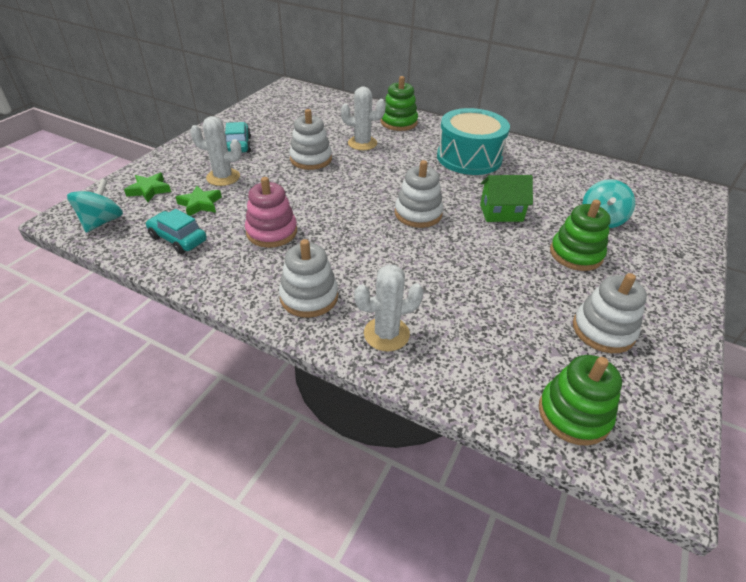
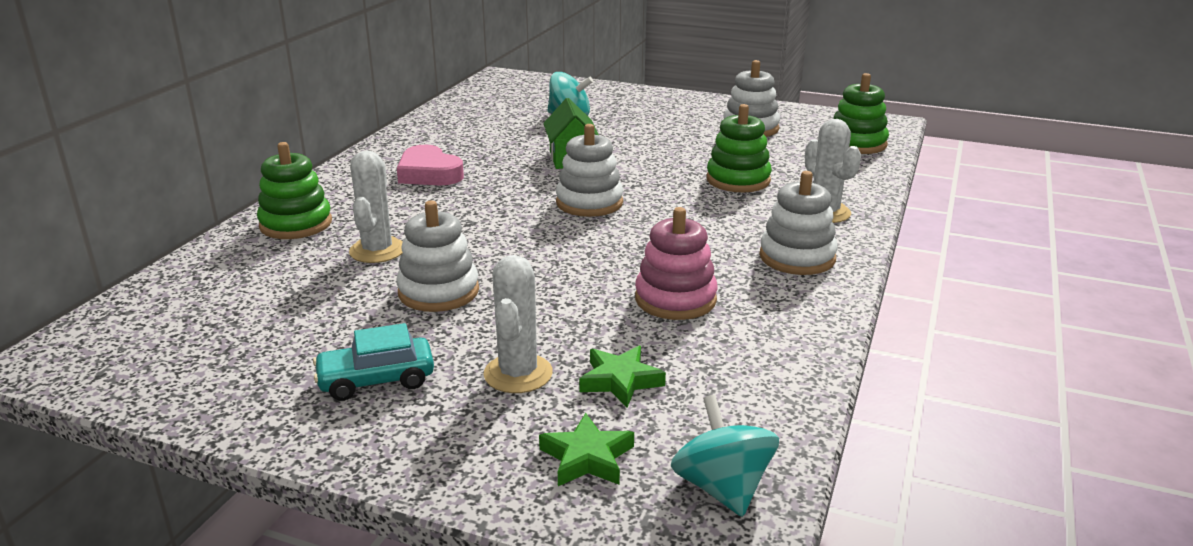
camera: 95 degrees left, 15 degrees down
turquoise spinning top [67,178,123,233] -> turquoise spinning top turned 60 degrees clockwise [671,395,779,517]
turquoise car [146,209,207,254] -> none
turquoise drum [437,108,510,175] -> pink heart [397,144,464,185]
green stacking toy [550,199,611,271] -> green stacking toy moved to [707,104,772,192]

